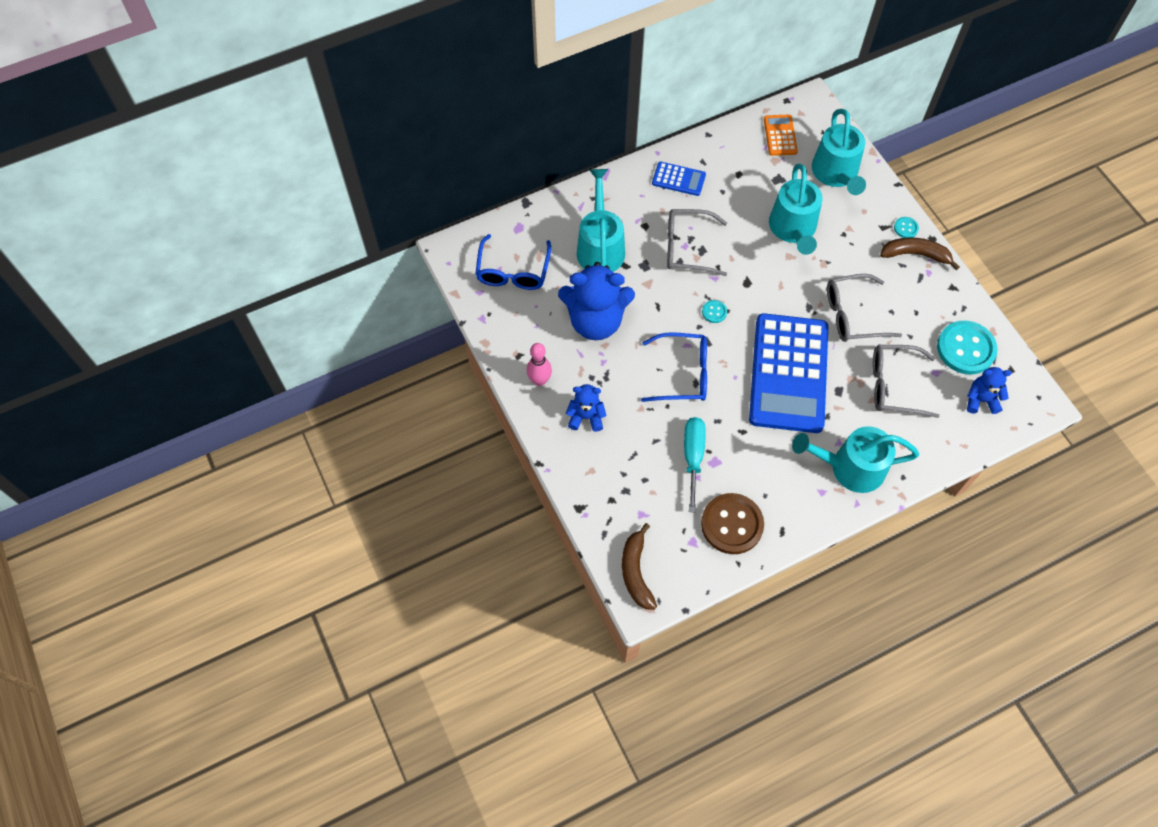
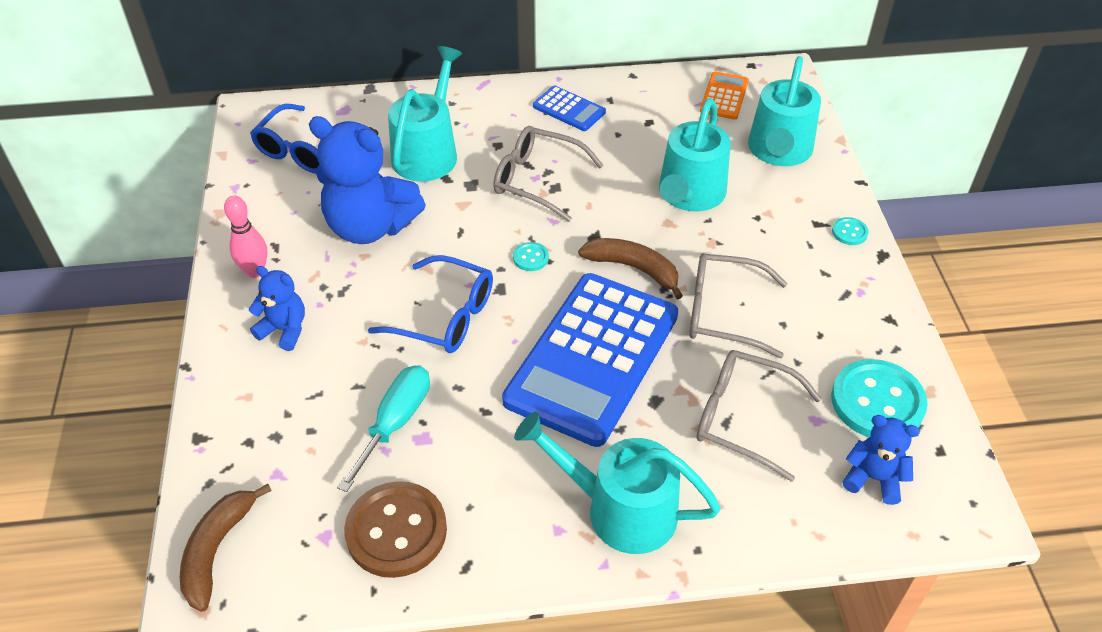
camera: 20 degrees right, 15 degrees down
brown banana [880,237,960,270] -> brown banana moved to [578,238,683,299]

